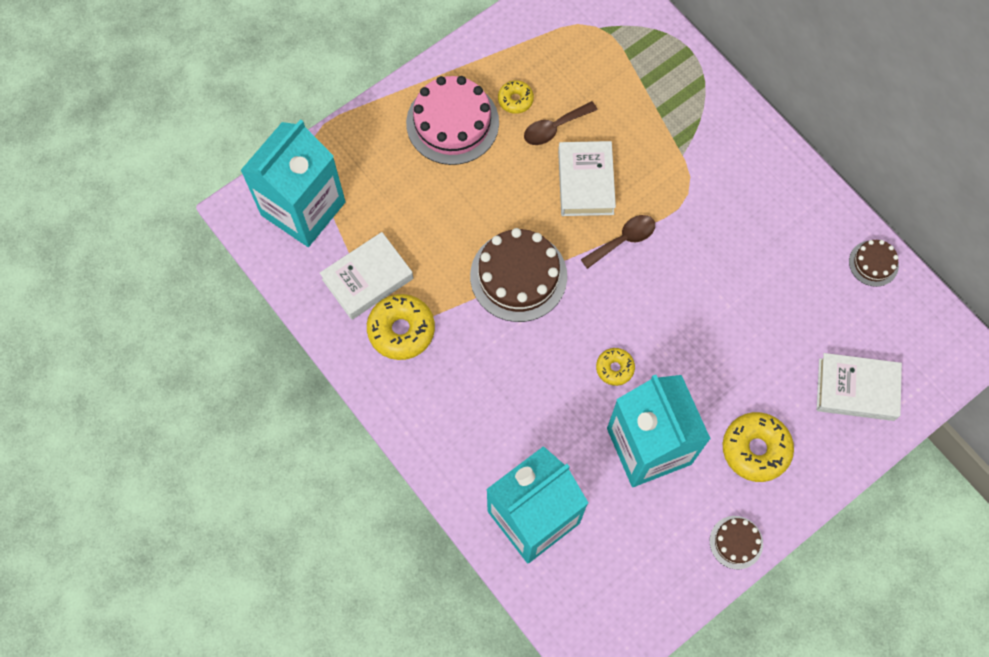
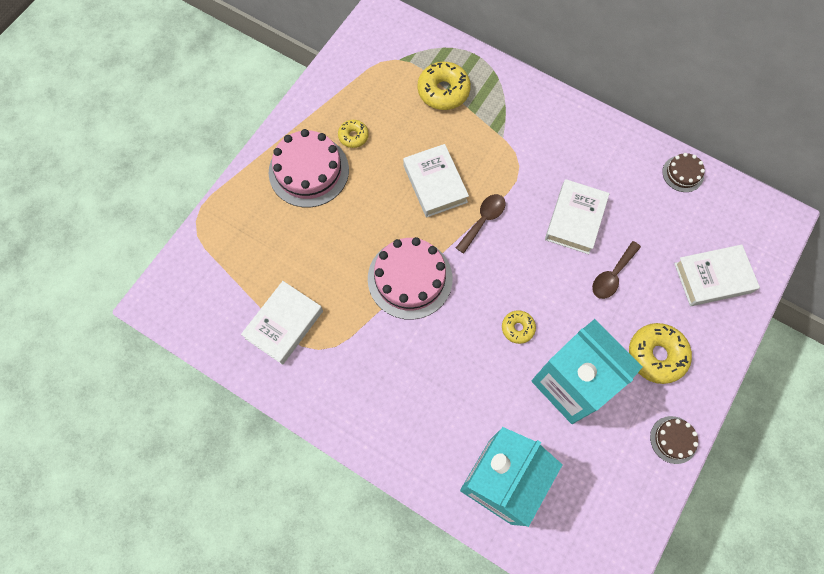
camera: 20 degrees left, 0 degrees up
turquoise carton [240,119,346,247] -> none
yellow donut [367,294,435,360] -> yellow donut moved to [417,62,471,110]
brown cake [470,228,567,322] -> pink cake [368,237,452,320]
brown spoon [524,101,597,145] -> brown spoon moved to [592,241,641,299]
none -> white book [545,179,610,254]

